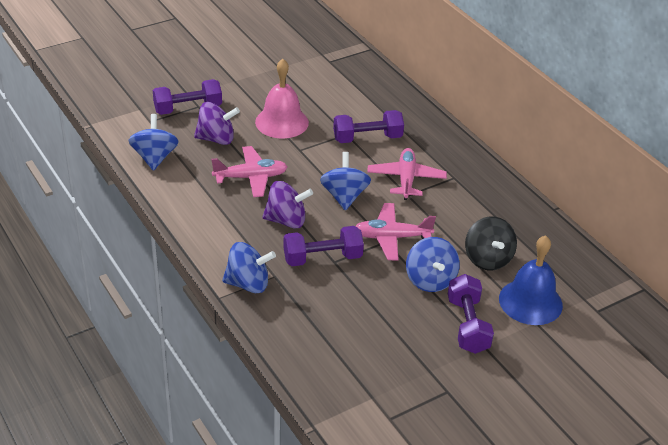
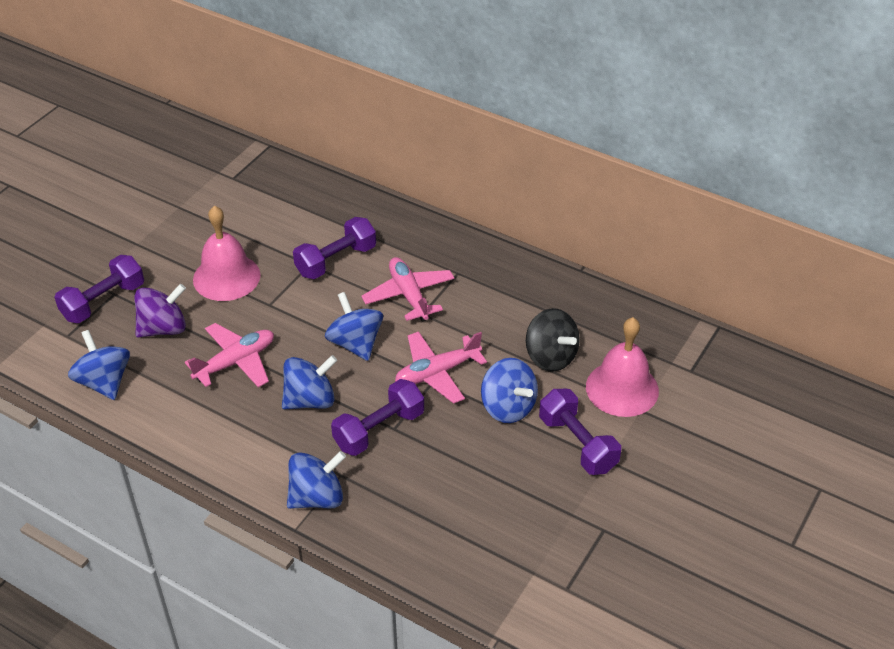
camera: 25 degrees left, 5 degrees up
purple spinning top [262,181,313,229] -> blue spinning top [282,355,337,409]
blue bell [499,235,563,325] -> pink bell [586,317,659,417]

